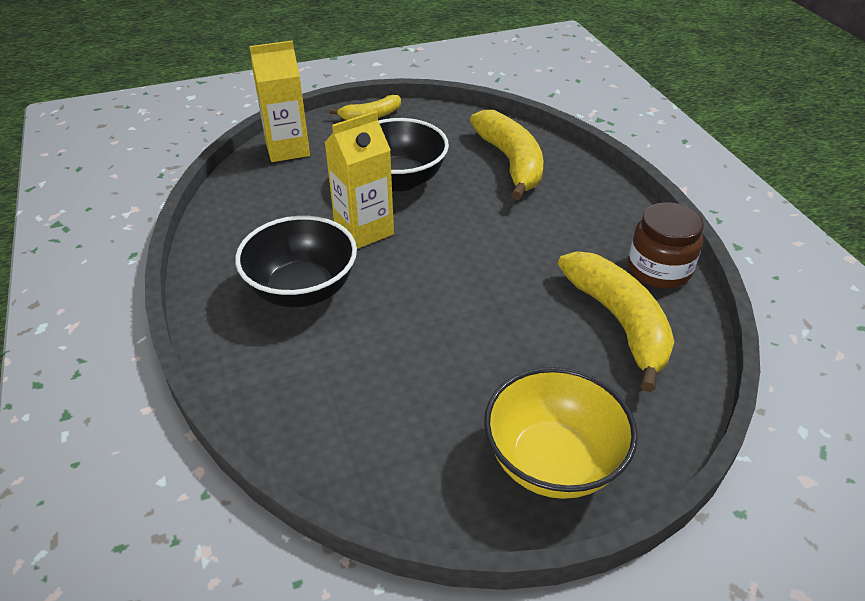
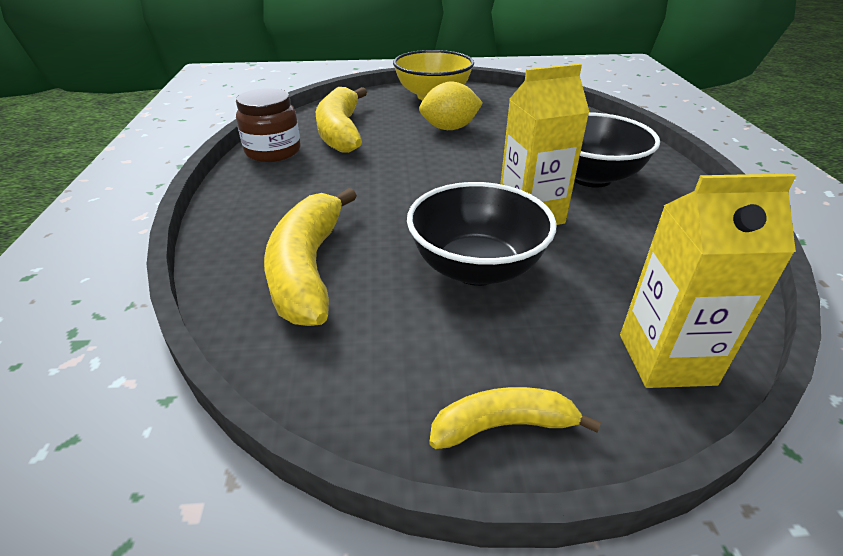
camera: 165 degrees left, 5 degrees down
none -> yellow lemon [419,82,483,130]

